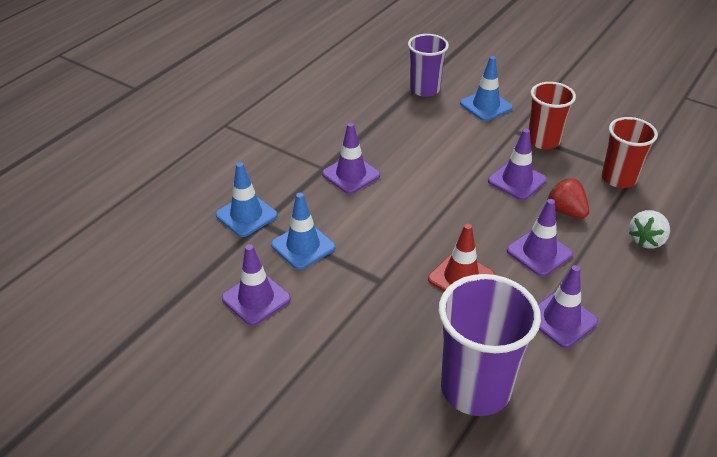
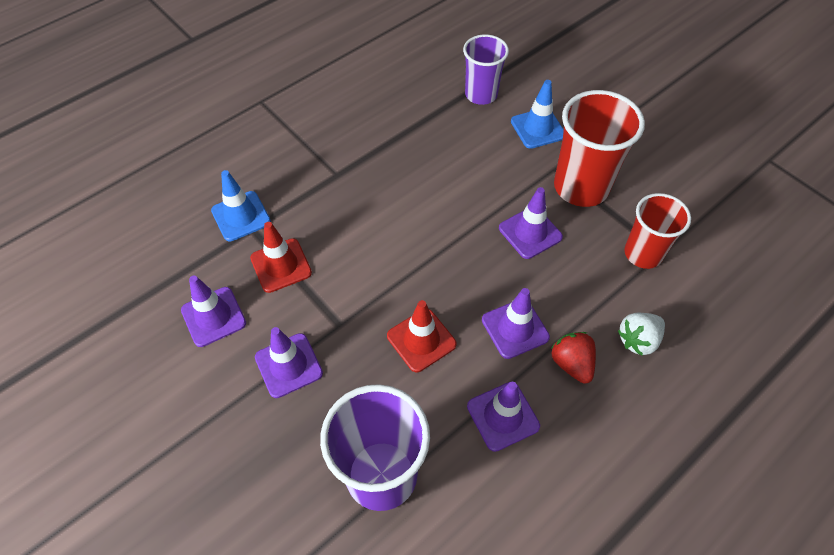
camera: 15 degrees right, 15 degrees up
blue traffic cone [271,193,335,270] -> red traffic cone [250,222,312,293]
purple traffic cone [322,123,380,194] -> purple traffic cone moved to [255,327,323,398]
red cup [529,82,576,149] -> red cup [554,90,645,207], size x1.54
red strawberry [547,178,589,218] -> red strawberry moved to [551,332,596,384]

